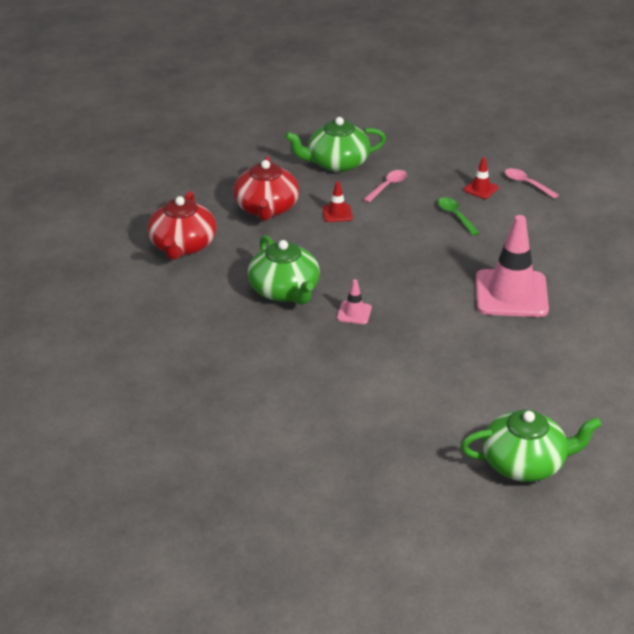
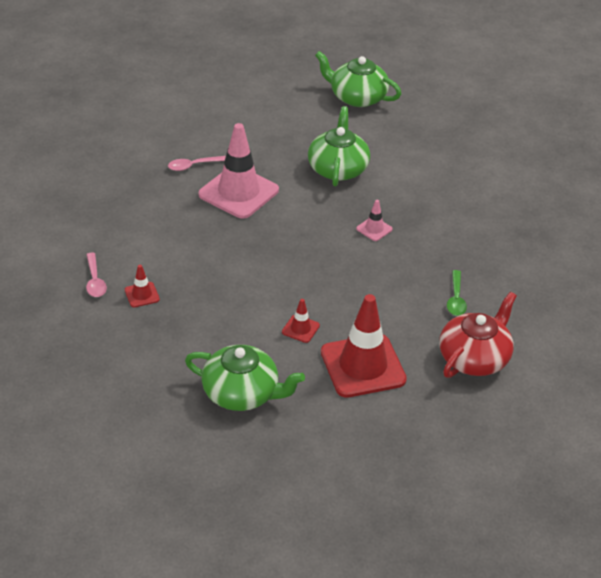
camera: 150 degrees left, 5 degrees up
red teapot [233,156,299,221] -> red traffic cone [321,294,407,398]
green teapot [248,235,320,305] -> green teapot moved to [308,106,370,187]
pink spoon [363,170,407,203] -> pink spoon moved to [168,156,226,171]
green spoon [438,197,479,235] -> green spoon moved to [447,270,467,316]

